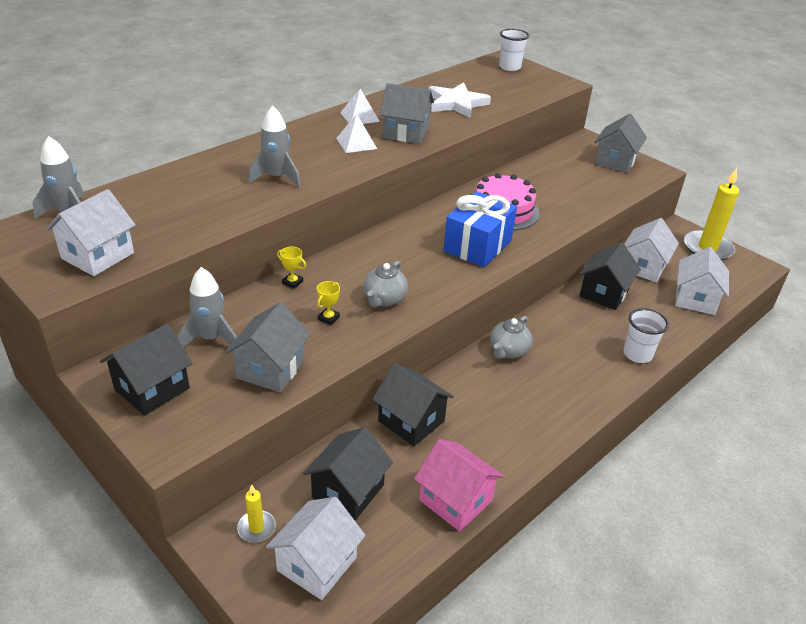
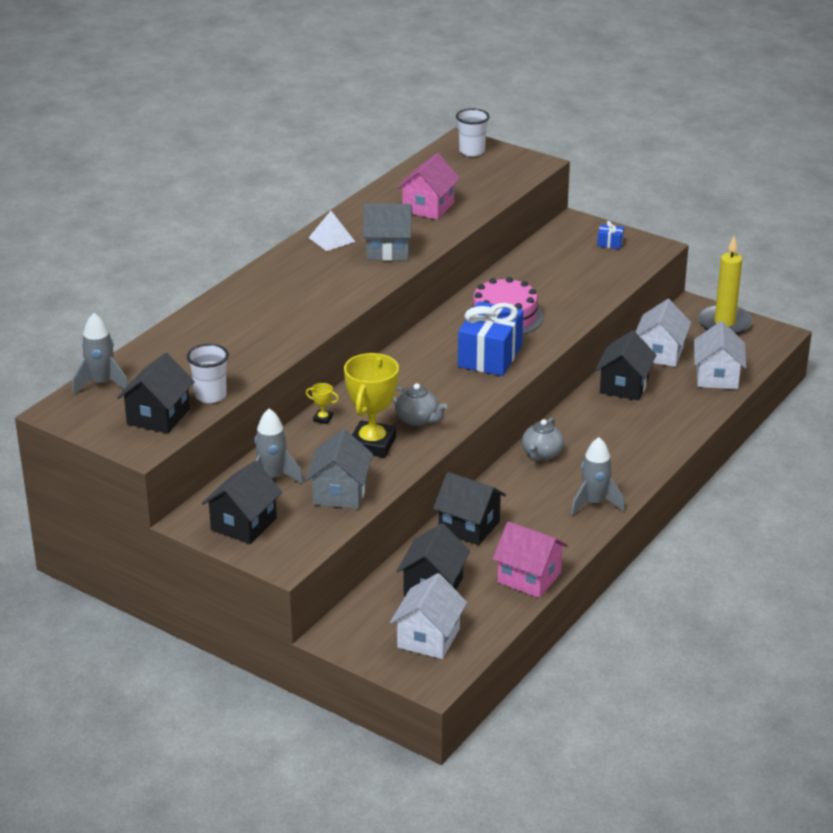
camera: 10 degrees left, 5 degrees down
white house [46,189,136,276] -> black house [117,353,195,434]
yellow candle [237,484,276,542] -> none
grey rocket [248,106,301,188] -> grey rocket moved to [571,437,625,516]
yellow trophy [317,281,340,325] -> yellow trophy [344,353,399,458], size x2.46
white pyramid [336,114,377,153] -> none
grey teapot [363,261,408,307] -> grey teapot turned 60 degrees counterclockwise [393,383,447,426]
white star [429,82,491,118] -> pink house [397,153,460,220]
grey house [594,114,647,173] -> blue gift [597,221,624,249]
white cup [624,308,669,363] -> white cup moved to [187,344,229,403]

